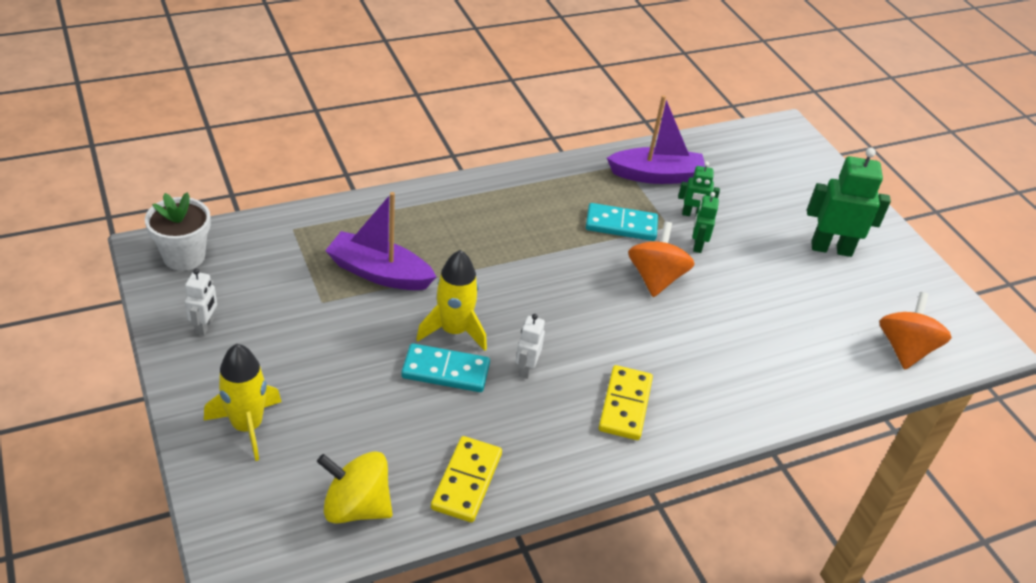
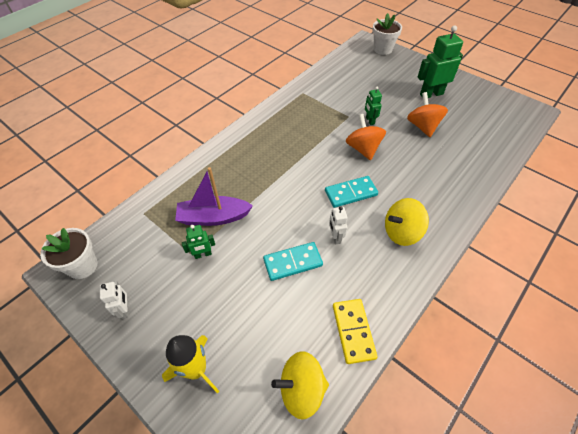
camera: 20 degrees left, 10 degrees up
yellow rocket [416,250,487,351] -> none
turquoise domino [586,203,658,241] -> turquoise domino moved to [325,176,378,208]
yellow domino [599,365,653,440] -> yellow spinning top [385,198,429,246]
purple boat [607,95,705,184] -> none
green robot [678,162,720,216] -> green robot moved to [182,225,215,259]
orange spinning top [879,292,952,369] -> orange spinning top moved to [407,92,448,137]
none -> white flower pot [372,13,402,55]

